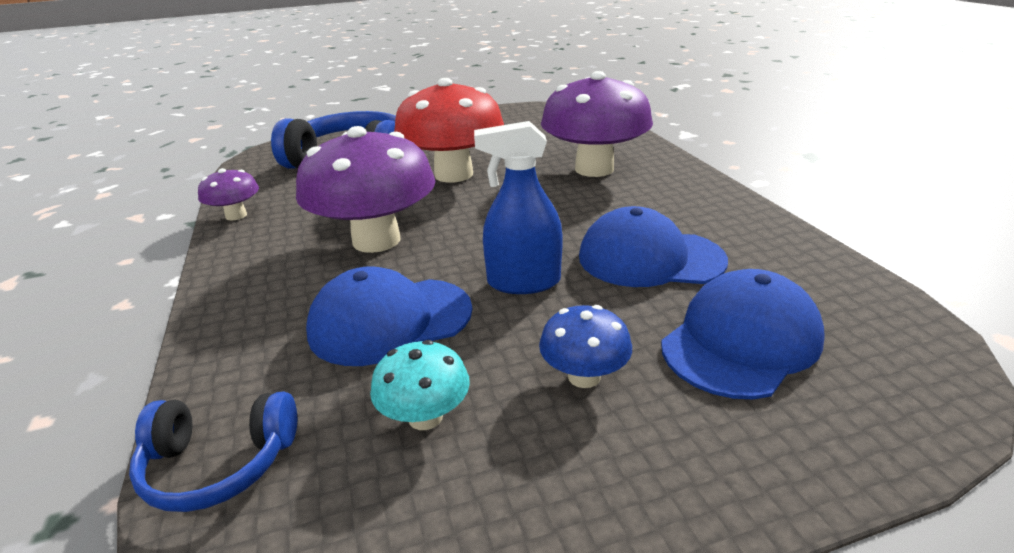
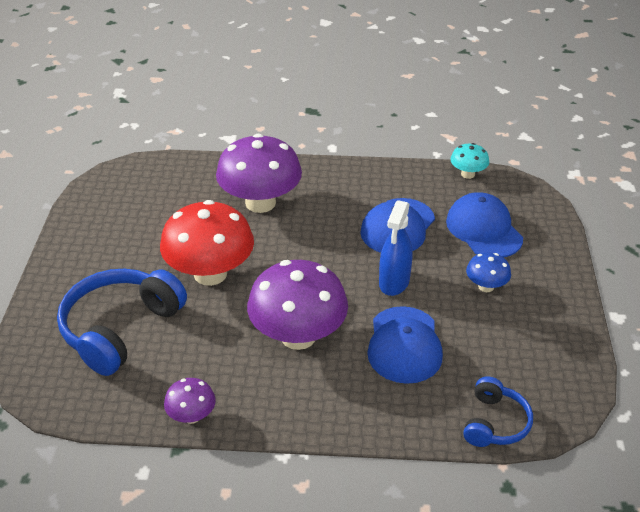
camera: 70 degrees left, 10 degrees up
turquoise mushroom [370,340,470,430] -> turquoise mushroom moved to [450,143,489,179]

